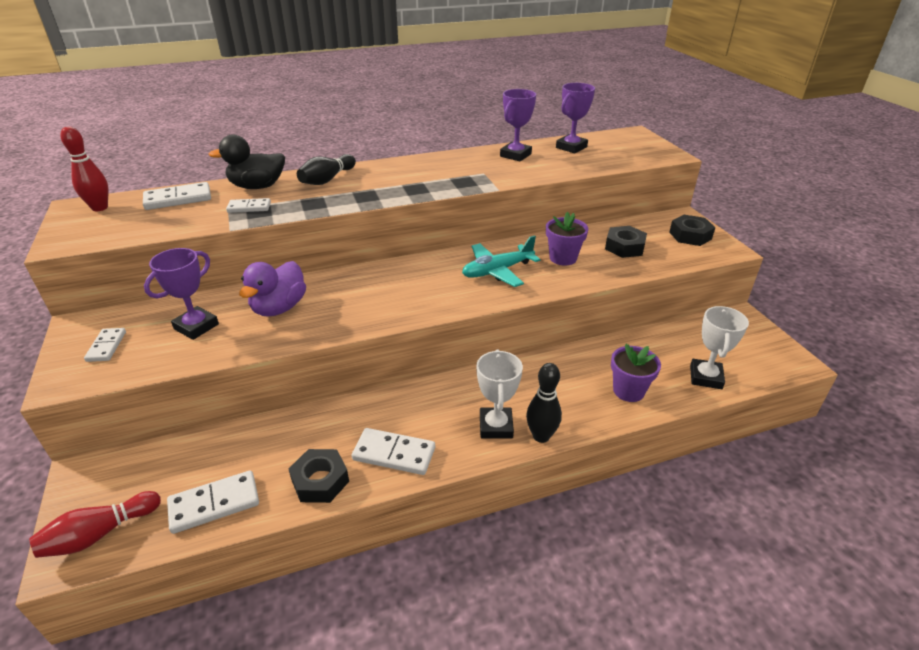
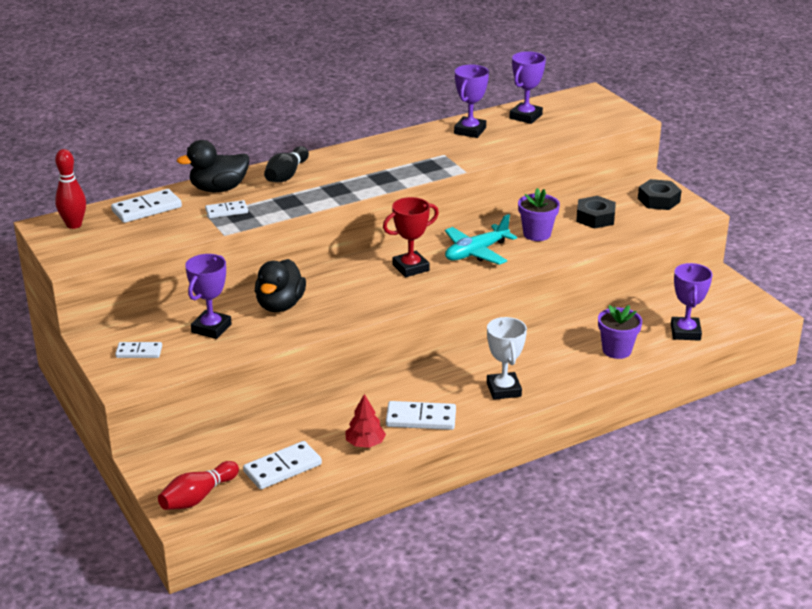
camera: 10 degrees left, 5 degrees down
white domino [84,328,126,362] -> white domino turned 75 degrees counterclockwise [115,342,162,358]
purple duck [239,261,306,317] -> black duck [255,259,306,312]
black nut [289,449,349,503] -> red tree [346,394,386,448]
black bowling pin [526,363,562,443] -> none
white trophy [690,306,749,389] -> purple trophy [671,263,713,341]
none -> red trophy [383,197,439,277]

